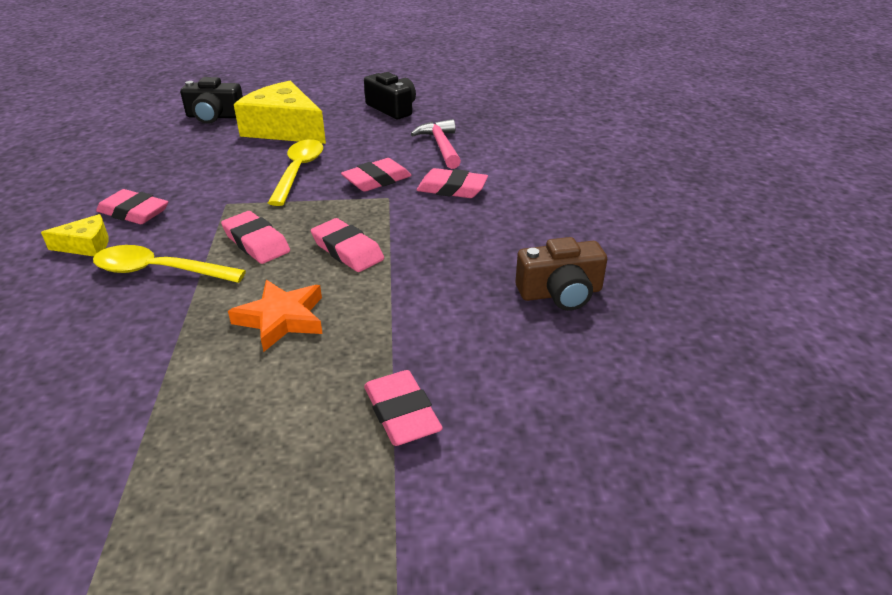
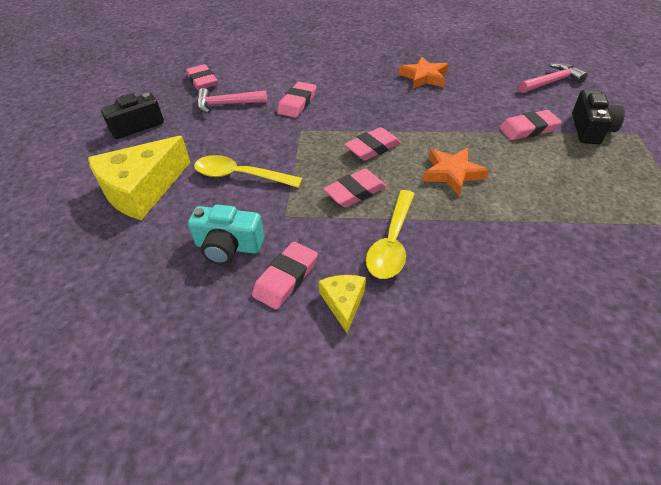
camera: 80 degrees left, 10 degrees up
black camera [180,77,243,124] -> black camera moved to [572,90,625,144]
pink eraser [341,158,412,192] -> pink eraser moved to [186,64,218,90]
brown camera [516,237,607,311] -> orange star [399,57,449,89]
none -> turquoise camera [188,205,264,265]
none -> pink hammer [519,63,588,93]

